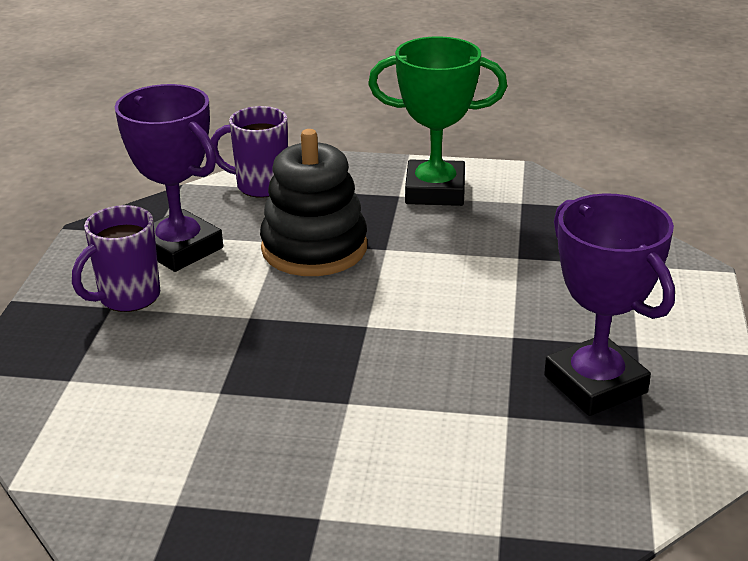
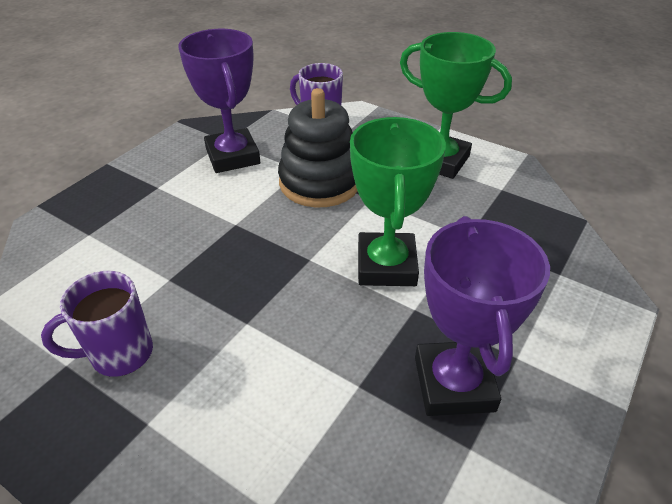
camera: 25 degrees right, 10 degrees up
purple mug [72,205,160,312] -> purple mug moved to [41,271,153,377]
none -> green trophy [350,117,446,286]

